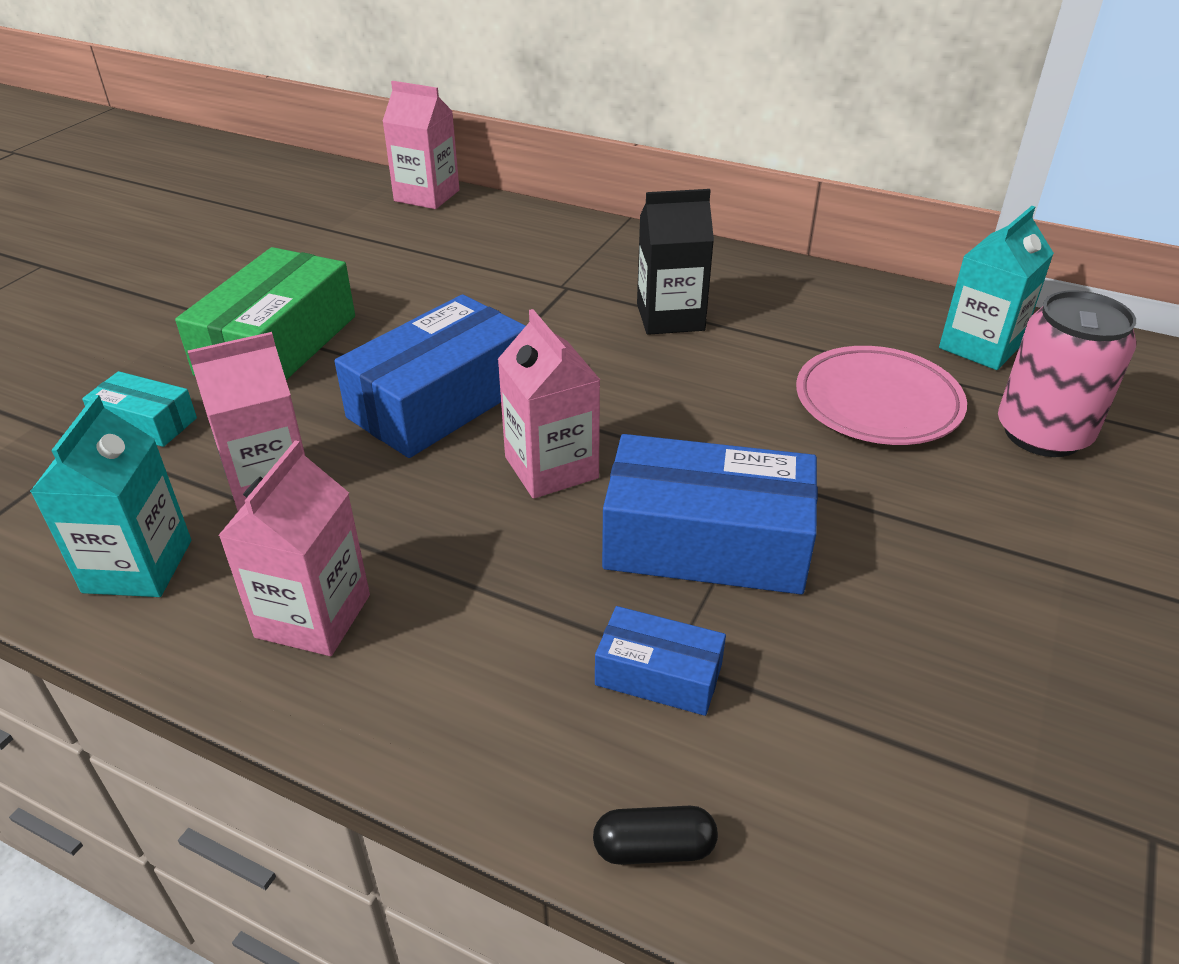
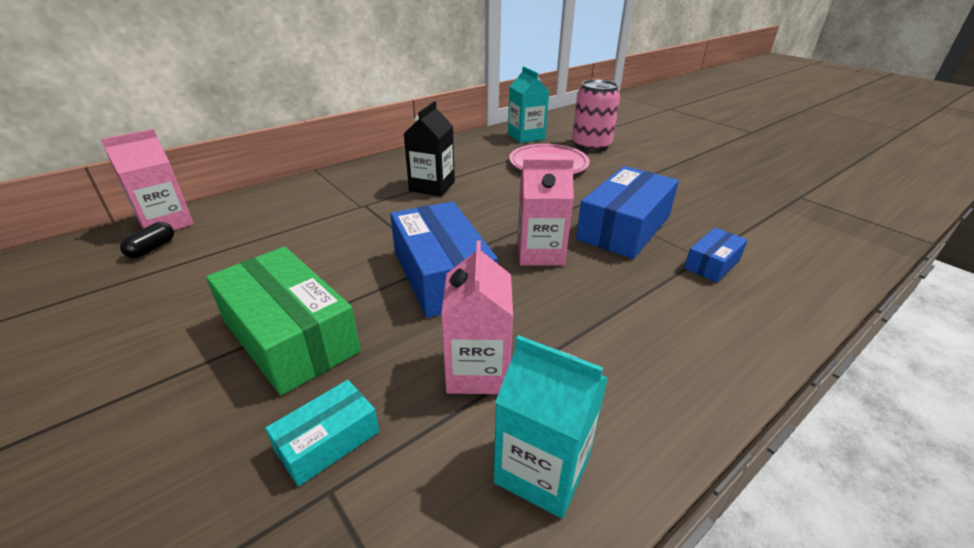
camera: 65 degrees left, 5 degrees down
pink carton [218,440,370,656] -> none
black capsule [593,806,718,865] -> black capsule moved to [120,222,174,258]

